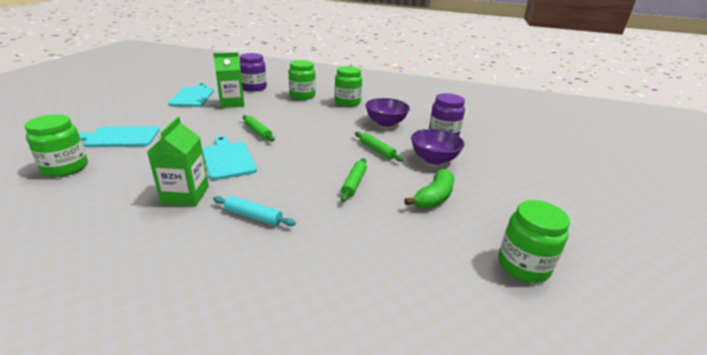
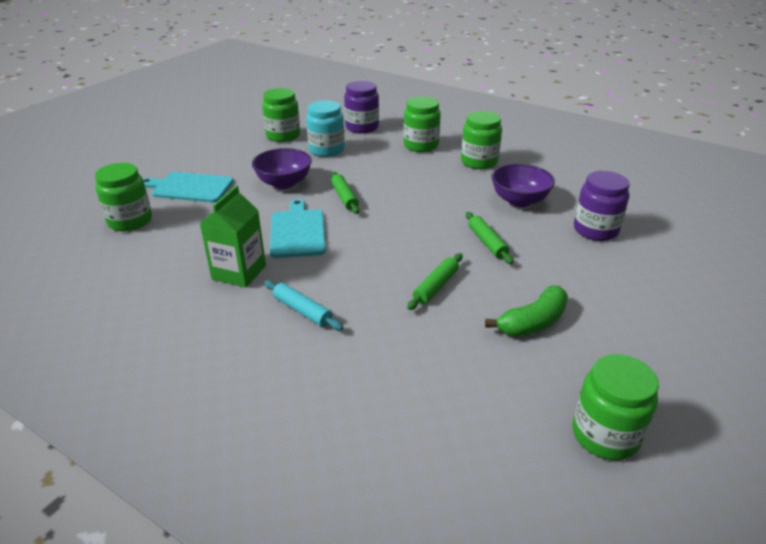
camera: 20 degrees right, 5 degrees up
turquoise cutting board [168,83,214,107] -> green jar [262,88,300,142]
green carton [213,52,244,108] -> turquoise jar [306,100,345,157]
purple bowl [411,129,465,165] -> purple bowl moved to [252,148,312,189]

